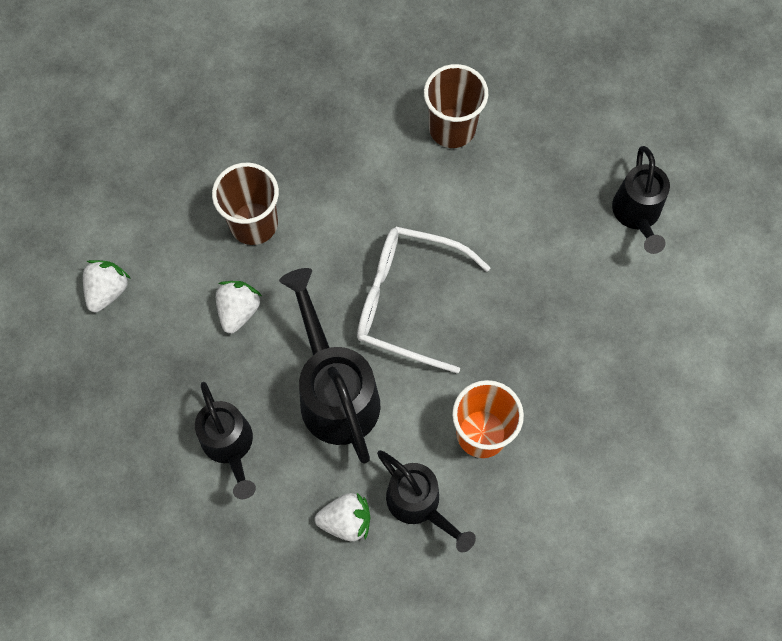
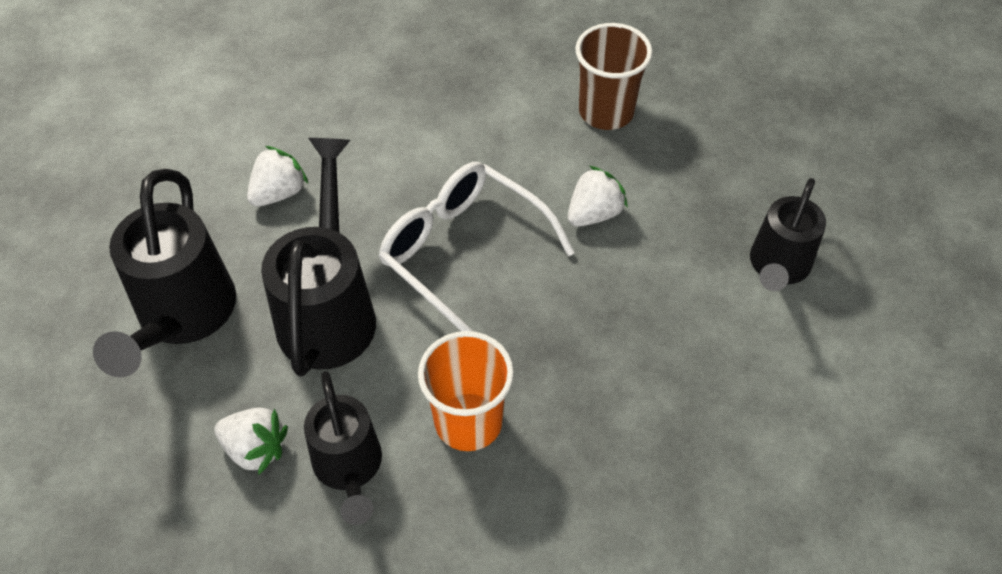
camera: 25 degrees right, 15 degrees down
white strawberry [83,260,131,312] -> white strawberry moved to [568,166,628,227]
black watering can [195,382,256,499] -> black watering can [93,169,236,377], size x1.54
brown cup [212,163,279,245] -> none

